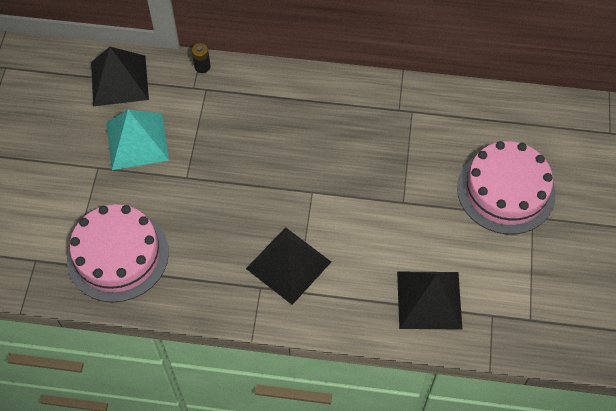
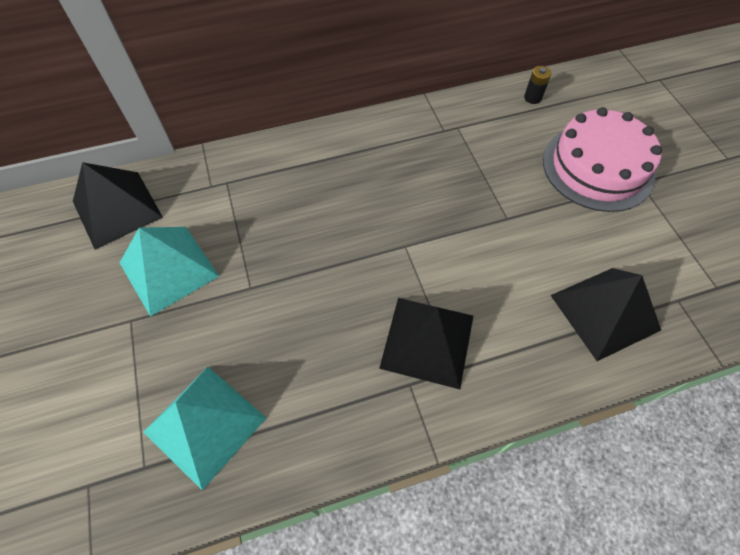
camera: 25 degrees left, 0 degrees up
pink cake [67,204,169,302] -> turquoise pyramid [143,367,266,491]
black battery [192,43,210,73] -> black battery moved to [524,66,552,104]

